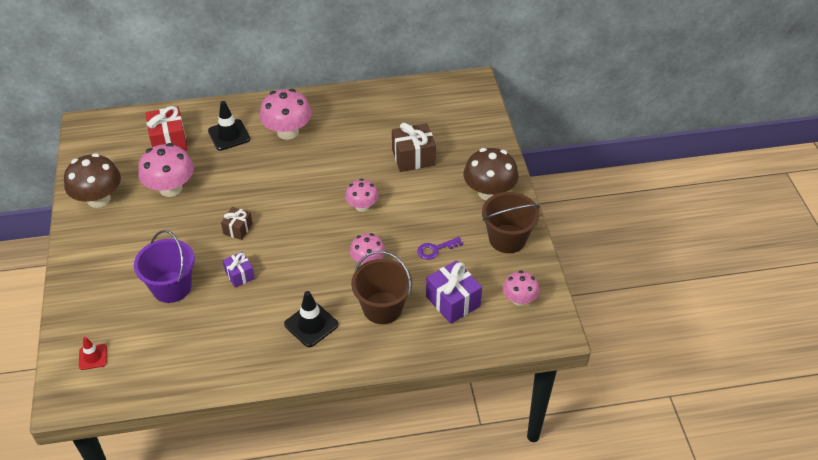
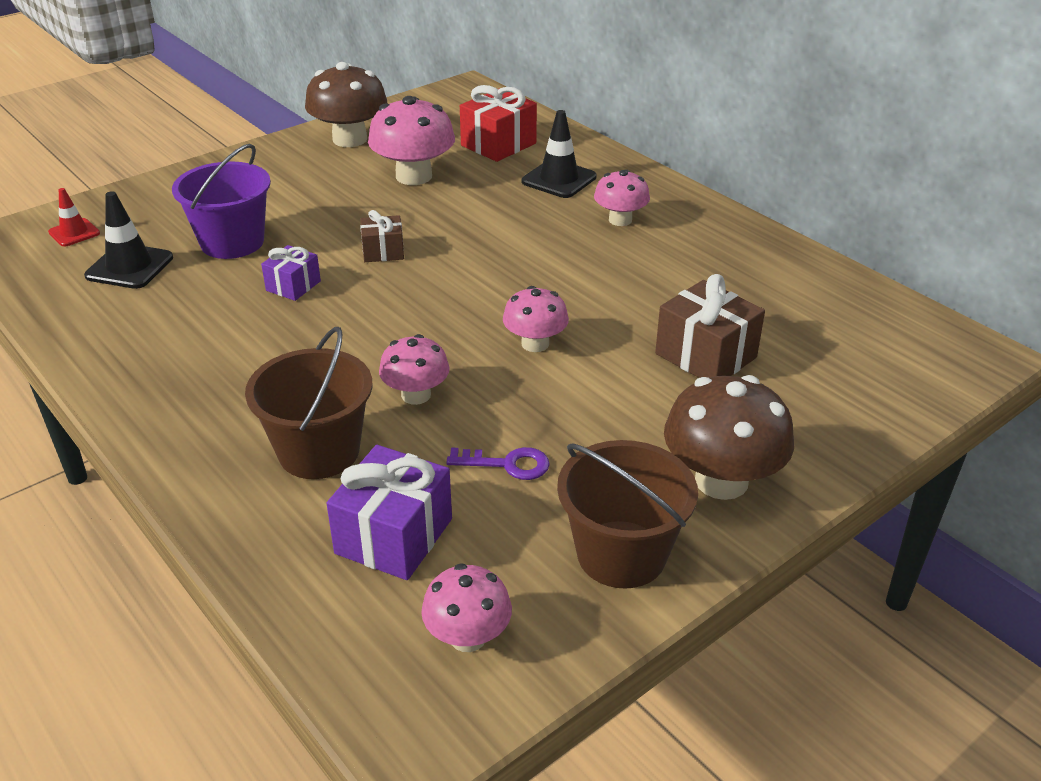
camera: 60 degrees right, 10 degrees down
pink mushroom [260,89,312,140] -> pink mushroom [594,169,650,226], size x0.61
black traffic cone [284,291,338,347] -> black traffic cone moved to [84,191,173,289]
purple key [417,237,463,260] -> purple key turned 150 degrees clockwise [446,447,550,480]

